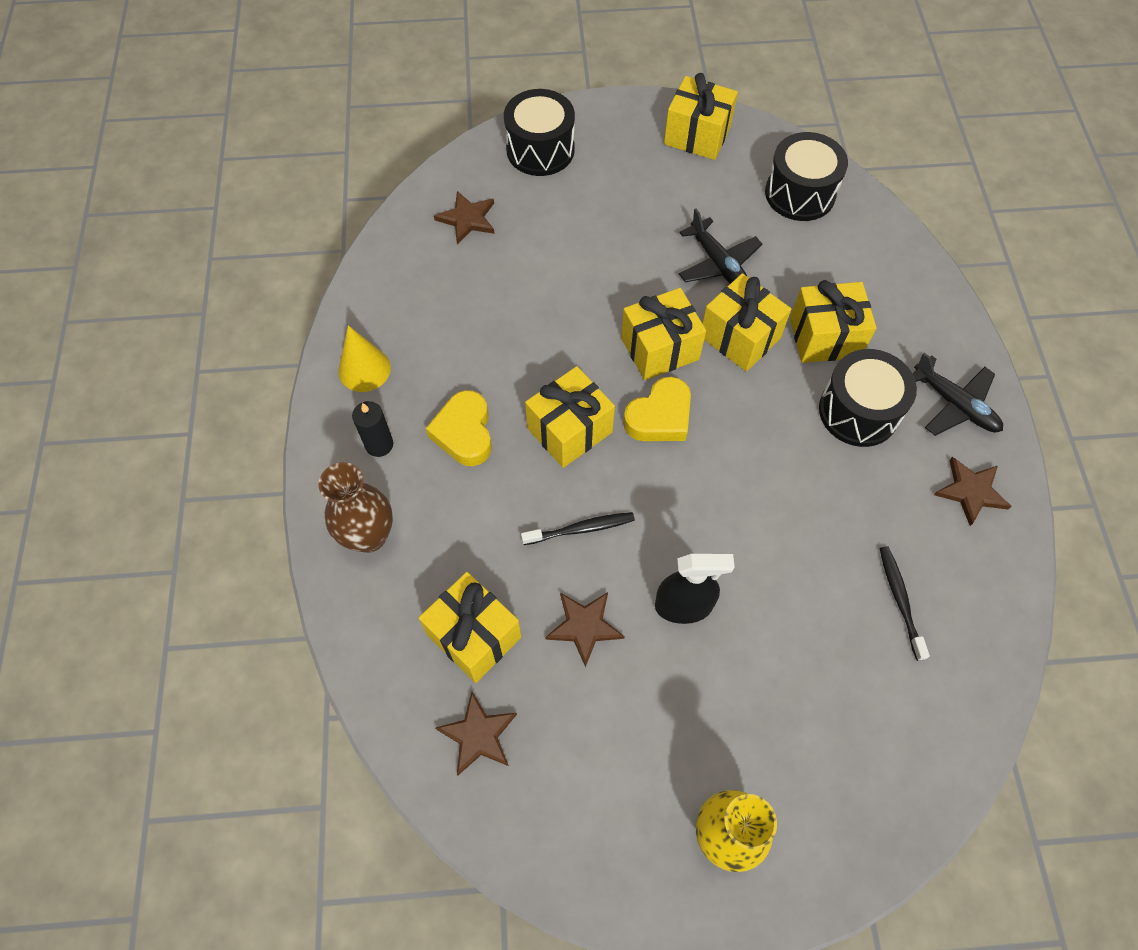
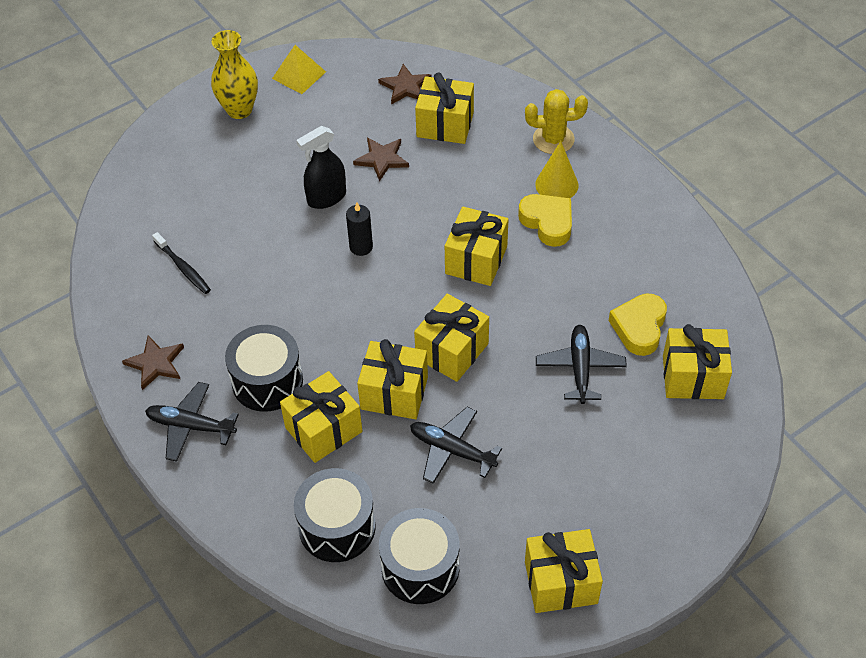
camera: 150 degrees right, 10 degrees down
brown vase [319,462,393,553] -> yellow cactus [525,89,588,154]
yellow cone [339,325,391,392] -> yellow cone moved to [535,141,578,198]
black candle [352,401,393,457] -> black candle moved to [346,202,373,256]
brown star [434,191,495,244] -> yellow gift [663,324,732,399]
black drum [504,89,575,176] -> black drum moved to [294,468,376,562]
black toothbrush [521,512,635,545] -> none
yellow heart [623,377,691,441] -> yellow heart moved to [609,294,667,356]
none -> yellow pyramid [272,45,326,94]
none -> black plane [536,325,627,404]

